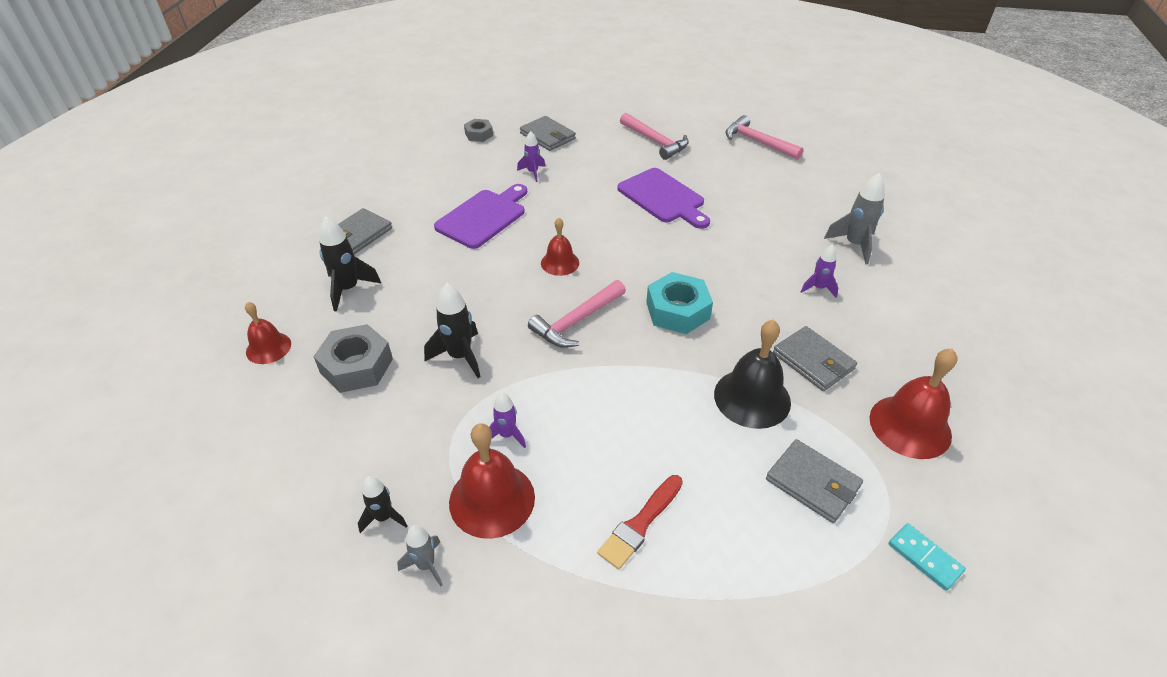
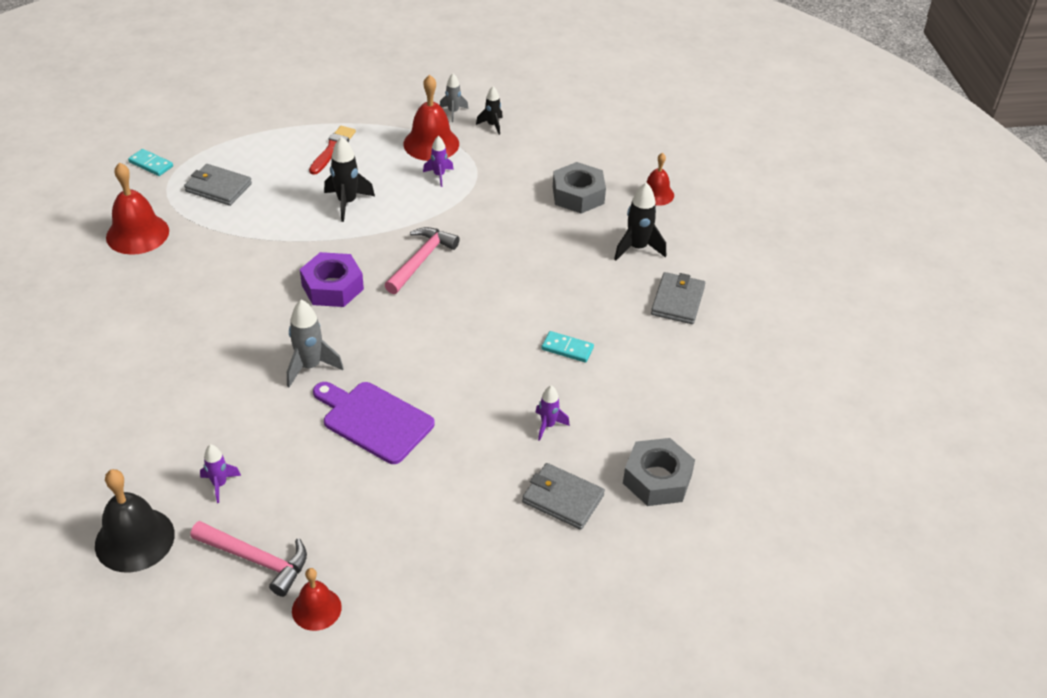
camera: 160 degrees right, 0 degrees up
black rocket [424,283,481,378] -> black rocket moved to [324,137,375,222]
purple cutting board [434,184,527,249] -> turquoise domino [541,331,594,363]
grey nut [464,119,493,142] -> grey nut [623,438,695,506], size x1.72
red bell [541,218,579,276] -> red bell moved to [292,568,342,631]
pink hammer [620,113,689,160] -> none
turquoise nut [646,272,713,334] -> purple nut [300,252,364,307]
black bell [714,320,791,429] -> black bell moved to [95,469,175,573]
grey wallet [773,326,857,391] -> none
purple rocket [801,244,838,298] -> purple rocket moved to [200,444,241,503]
grey rocket [824,173,885,264] -> grey rocket moved to [287,300,344,387]

